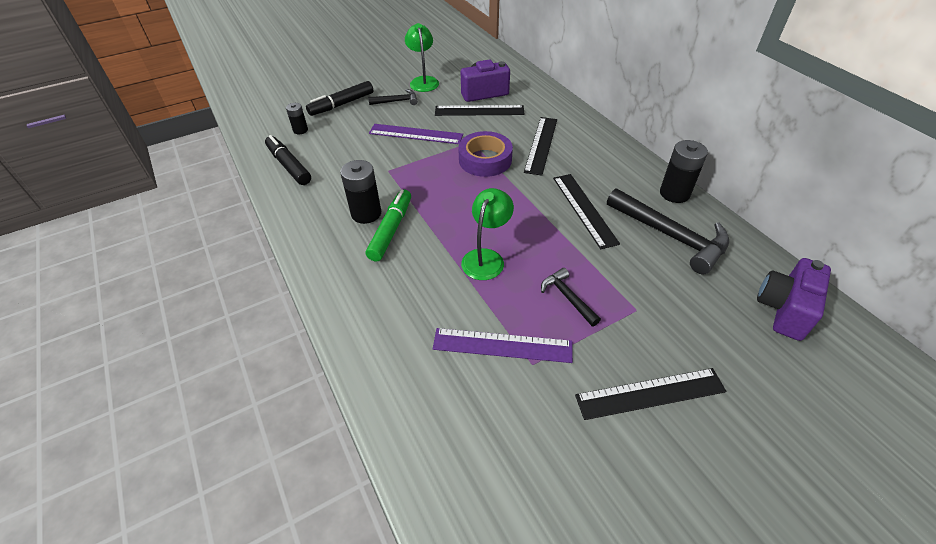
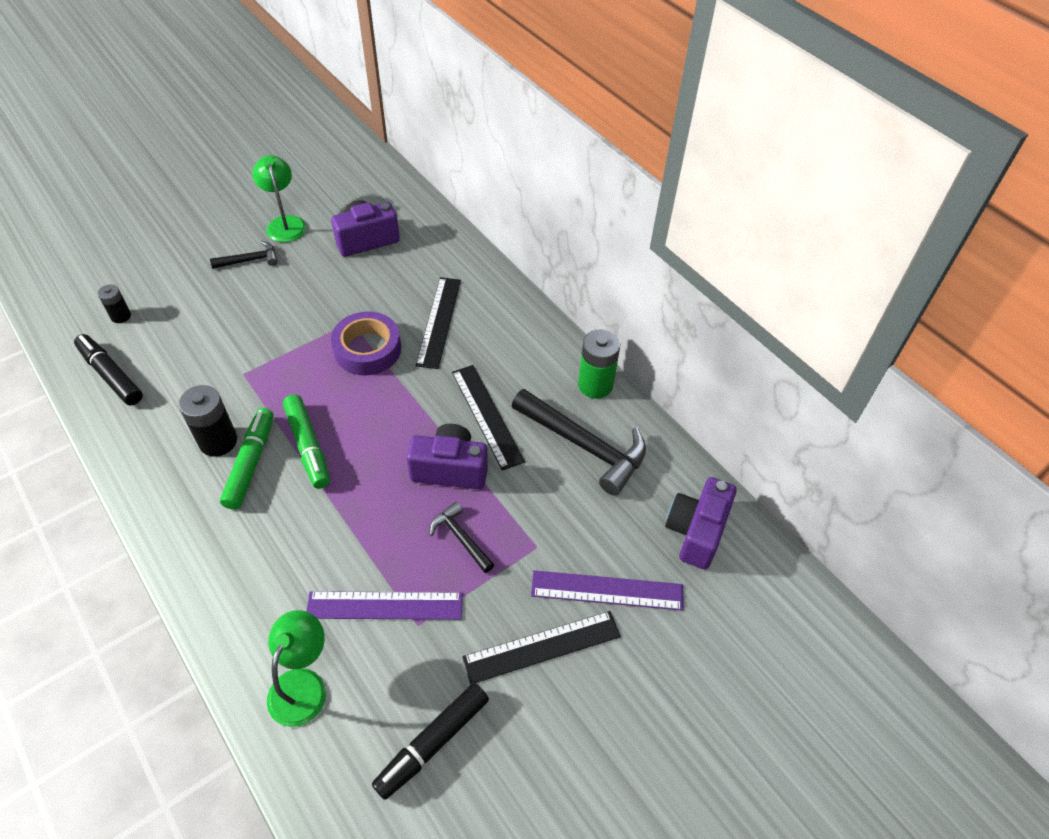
camera: 10 degrees left, 5 degrees up
black marker [306,81,373,116] -> black marker moved to [372,683,489,800]
purple ruler [369,124,463,144] -> purple ruler moved to [531,570,684,611]
black ruler [435,105,525,116] -> none
green lamp [461,188,514,280] -> green lamp moved to [267,610,326,727]
black battery [660,140,708,203] -> green battery [578,329,620,399]
none -> green marker [283,394,330,489]
none -> purple camera [406,424,488,489]

